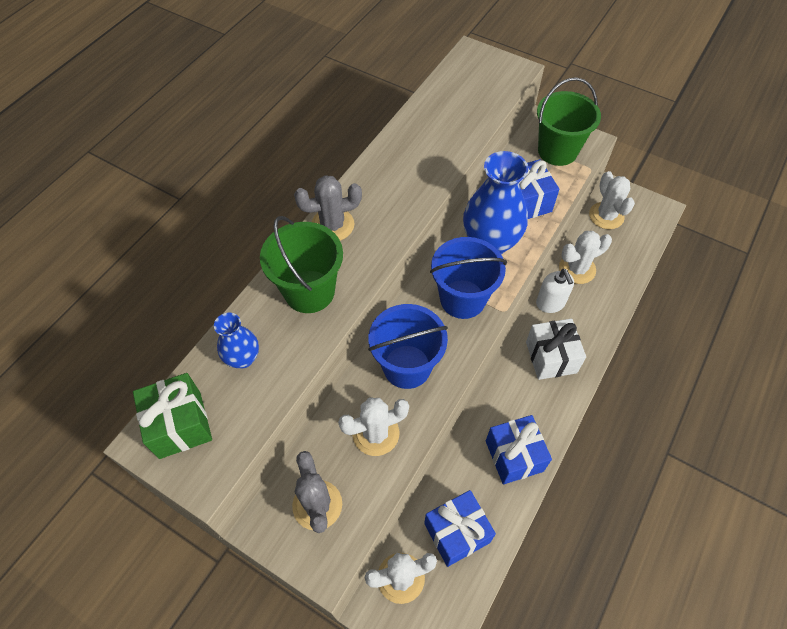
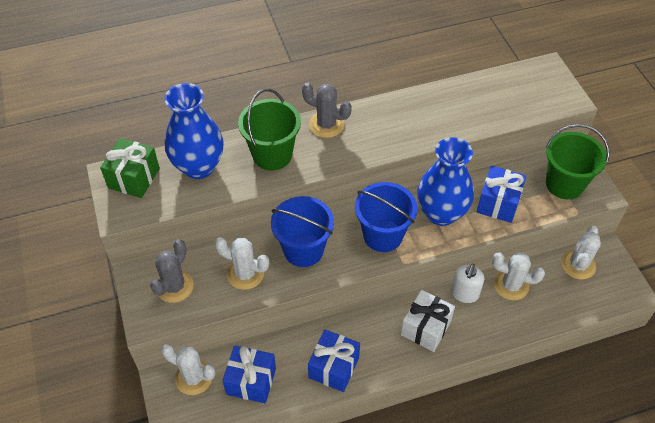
camera: 40 degrees right, 5 degrees down
blue vase [214,313,259,368] -> blue vase [165,83,224,179], size x1.92

